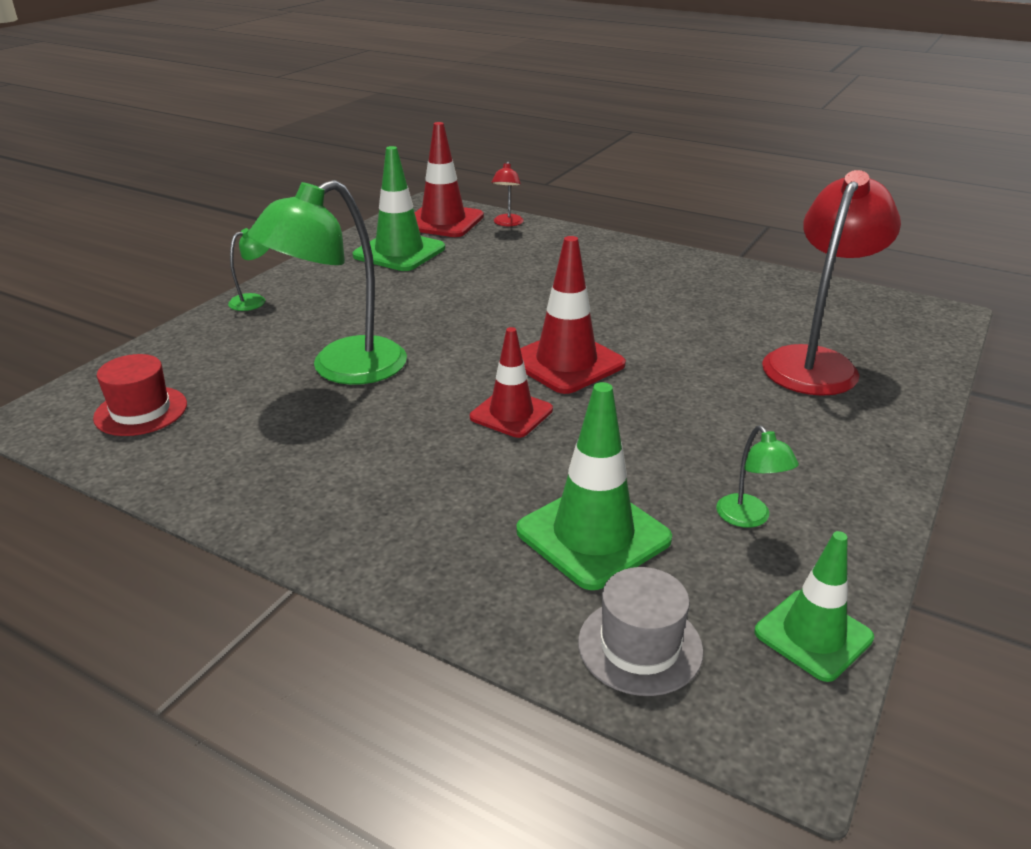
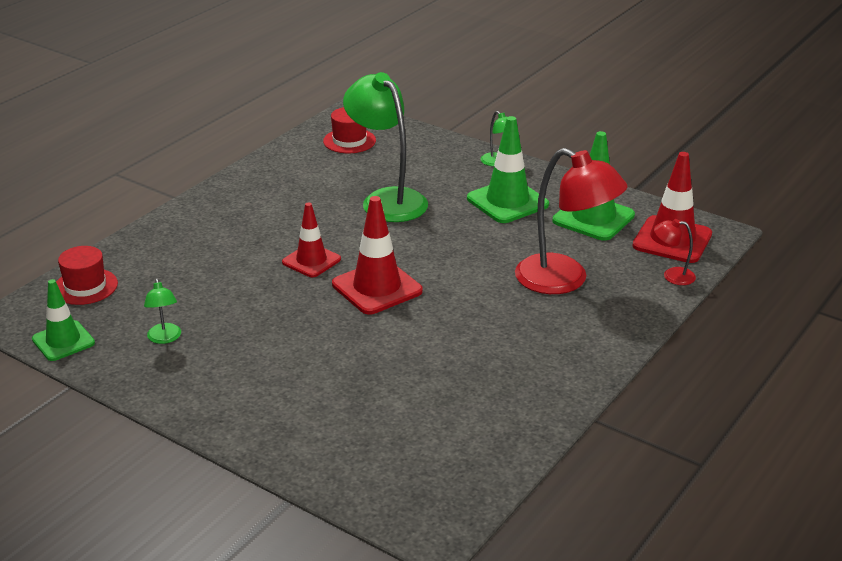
camera: 95 degrees right, 0 degrees up
green traffic cone [516,382,672,590] -> green traffic cone moved to [467,116,549,223]
grey hat [578,567,703,696] -> red hat [56,246,118,305]
green lamp [716,425,799,528] -> green lamp turned 90 degrees counterclockwise [144,278,181,344]
red lamp [762,170,901,396] -> red lamp moved to [515,148,628,294]

